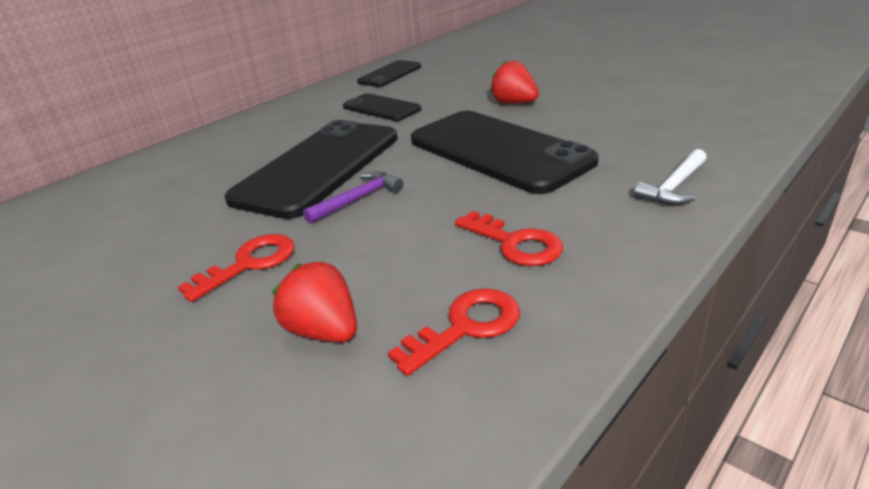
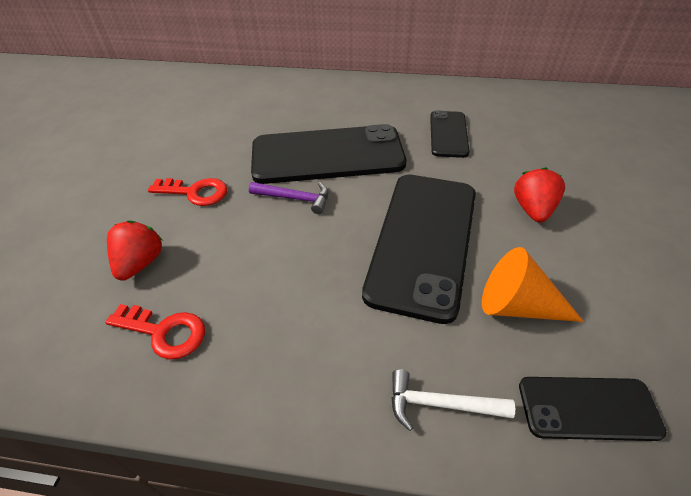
camera: 55 degrees right, 15 degrees up
black phone [357,60,421,87] -> black phone moved to [519,377,667,441]
red key [455,211,563,266] -> none
none -> orange cone [482,247,584,322]

